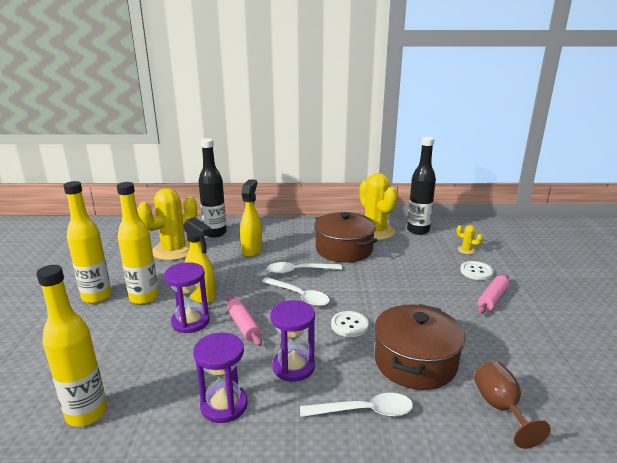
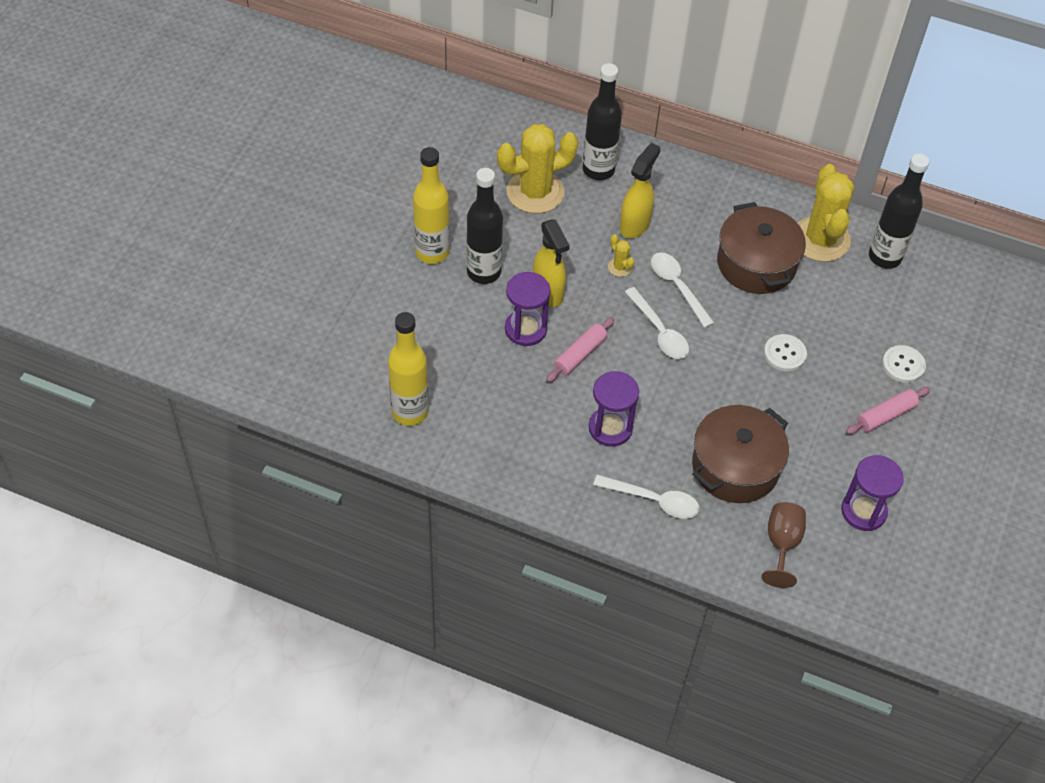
camera: 20 degrees right, 30 degrees up
yellow bottle [117,182,159,304] -> black bottle [466,168,503,284]
purple hourglass [193,332,248,423] -> purple hourglass moved to [841,455,904,531]
pink rolling pin [226,295,262,346] -> pink rolling pin turned 45 degrees clockwise [546,317,615,382]
white spoon [267,262,342,274] -> white spoon turned 45 degrees clockwise [651,252,714,328]
white button [331,311,369,337] -> white button moved to [764,334,807,371]
yellow cactus [456,225,483,255] -> yellow cactus moved to [608,234,635,277]

